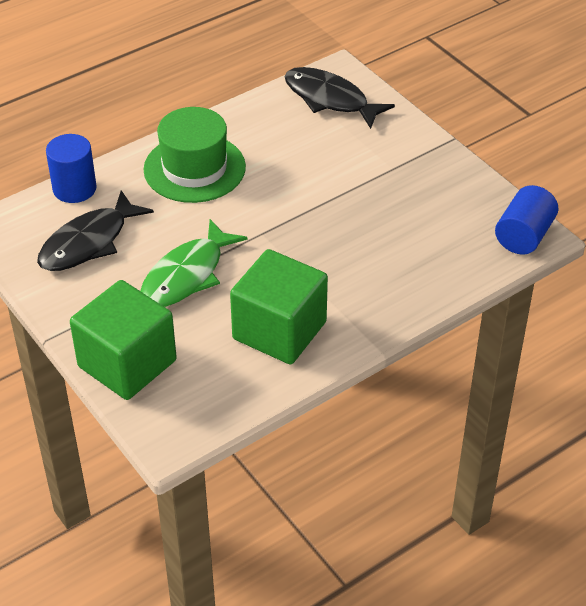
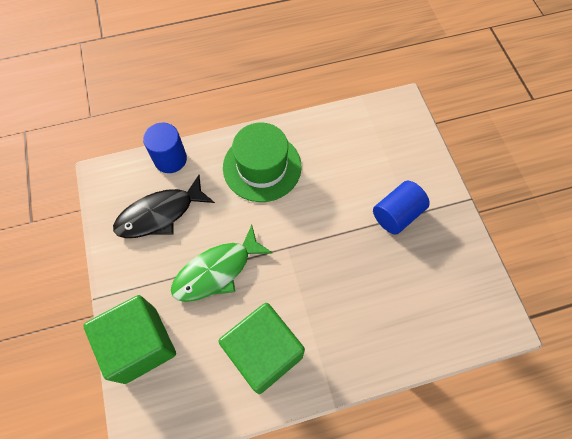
camera: 20 degrees right, 20 degrees up
black fish [284,67,395,129] -> none
blue cylinder [495,185,558,254] -> blue cylinder moved to [373,181,430,235]

